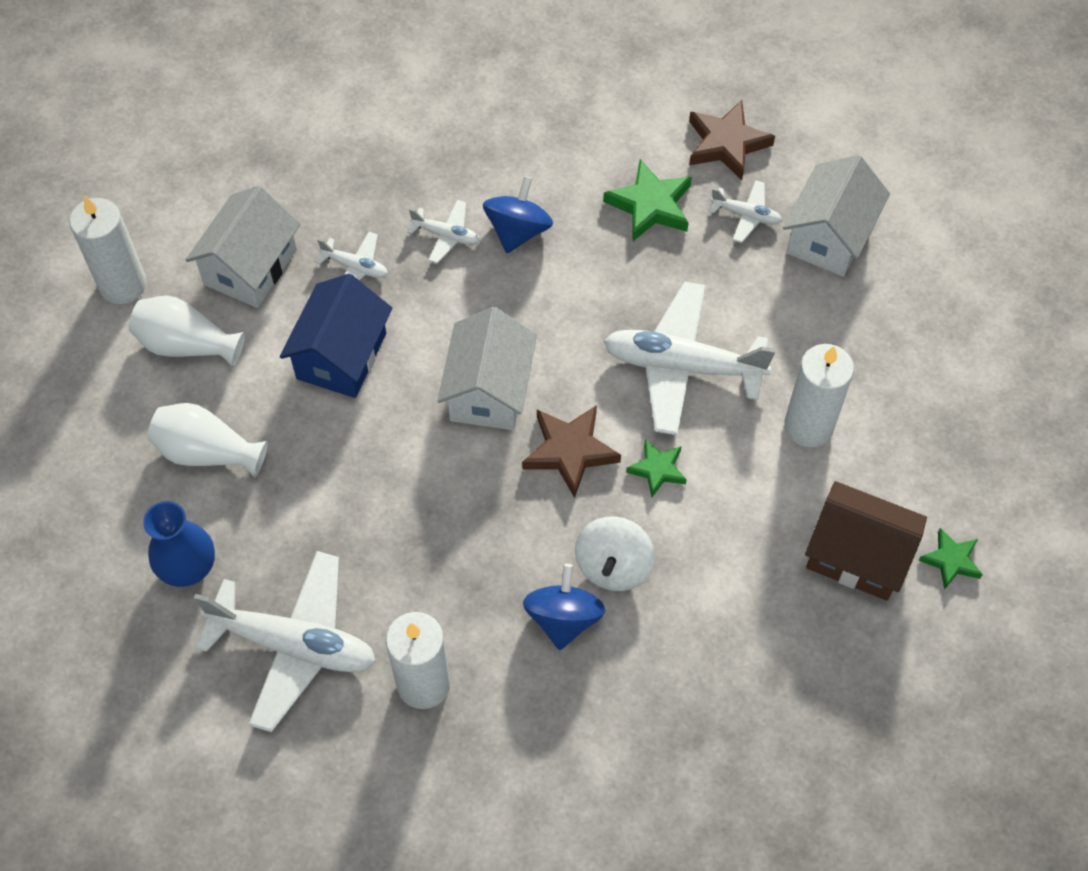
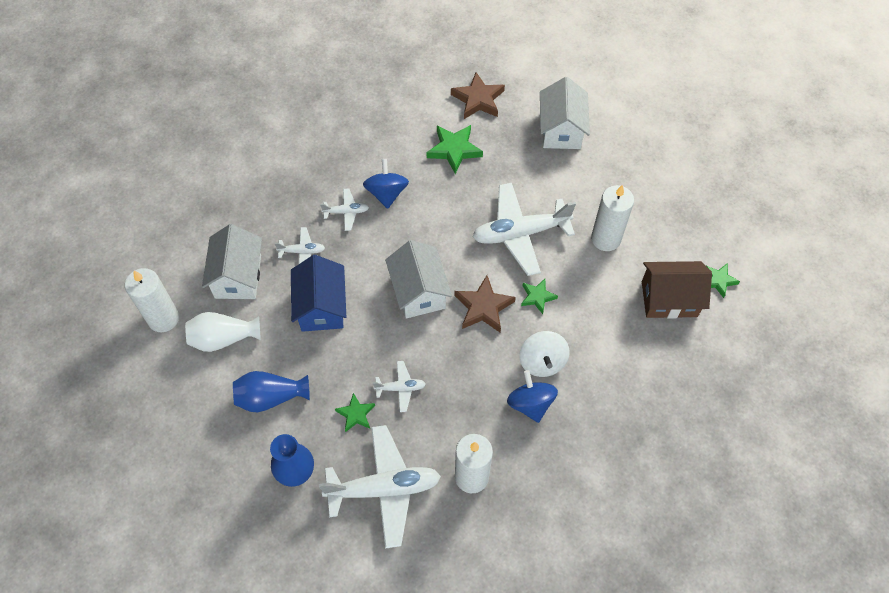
camera: 25 degrees left, 0 degrees up
white vase [147,403,268,478] -> blue vase [233,371,310,412]
white plane [709,180,782,243] -> white plane moved to [373,361,426,412]
none -> green star [335,393,375,432]

